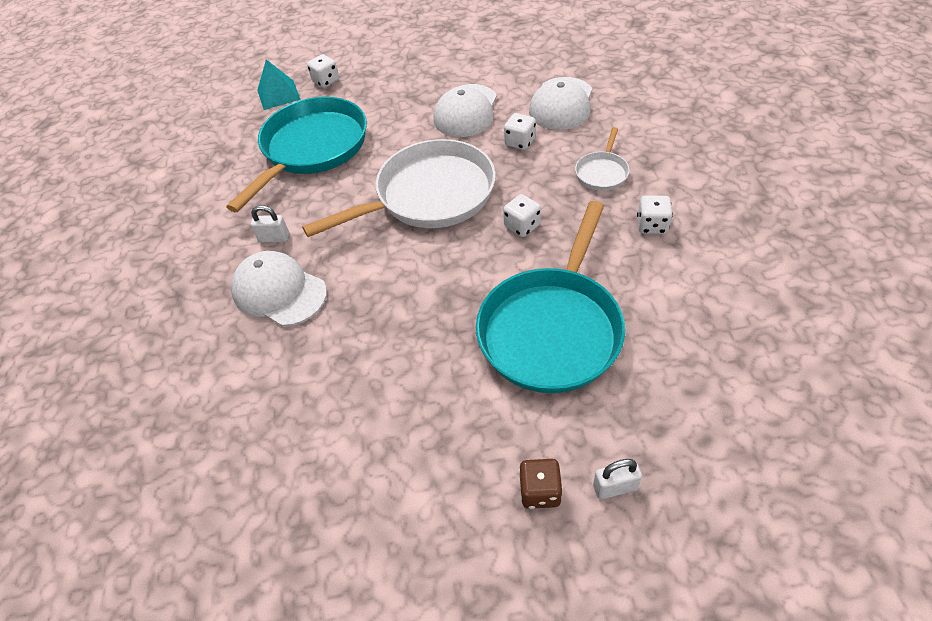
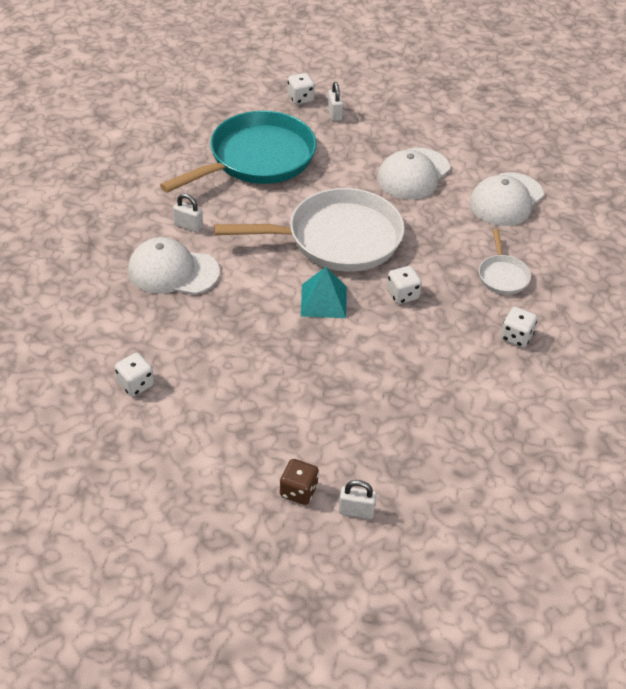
camera: 15 degrees right, 5 degrees down
white cap [231,251,327,327] -> white cap turned 45 degrees counterclockwise [128,237,220,295]
turquoise pyramid [257,59,301,110] -> turquoise pyramid moved to [301,267,347,318]
turquoise pan [476,201,625,393] -> none
white dice [504,113,536,150] -> white dice moved to [115,353,154,396]
white pan [575,127,630,191] -> white pan turned 45 degrees counterclockwise [479,229,531,295]
none -> white padlock [327,82,343,121]

